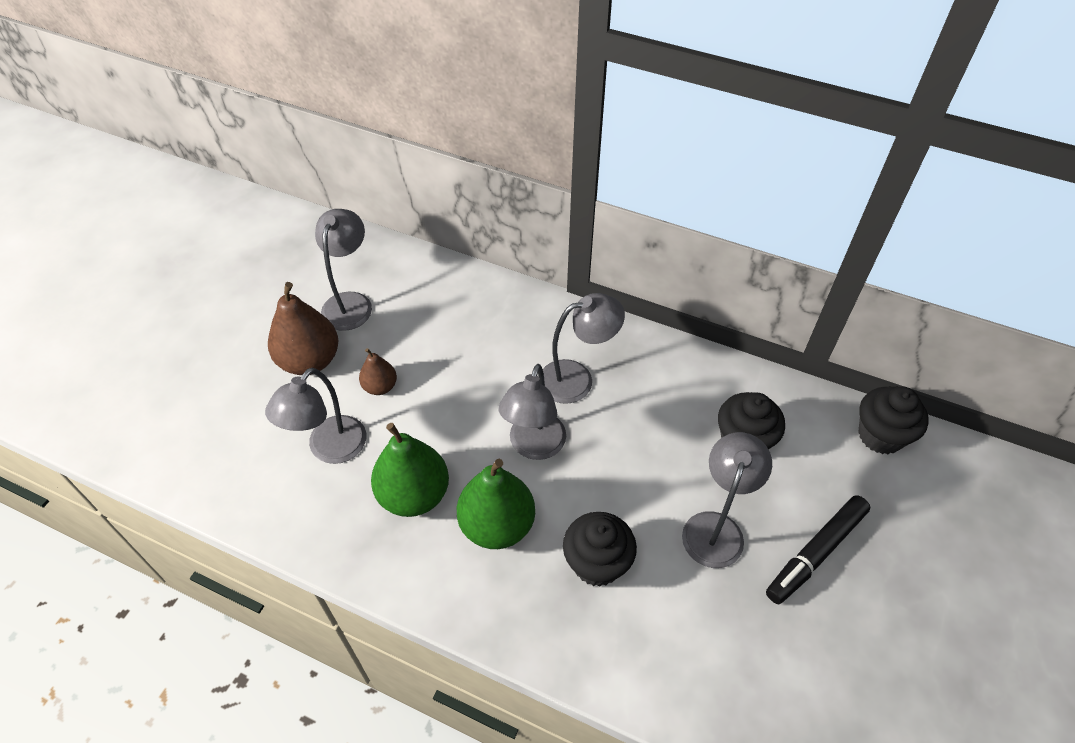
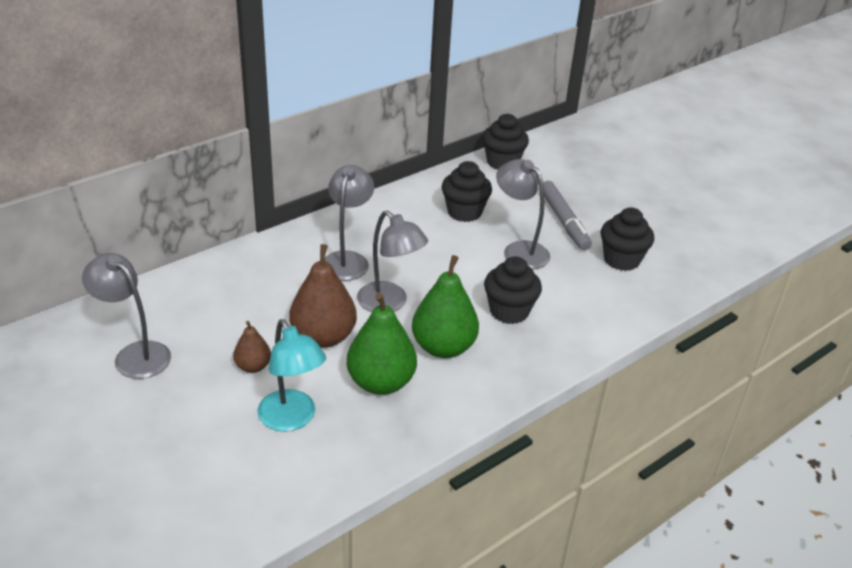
camera: 65 degrees left, 15 degrees down
grey lamp [265,368,366,464] -> turquoise lamp [258,319,326,432]
brown pear [268,282,339,375] -> brown pear moved to [289,244,357,348]
black marker [766,495,870,604] -> grey marker [543,181,592,250]
none -> black cupcake [601,207,654,271]

